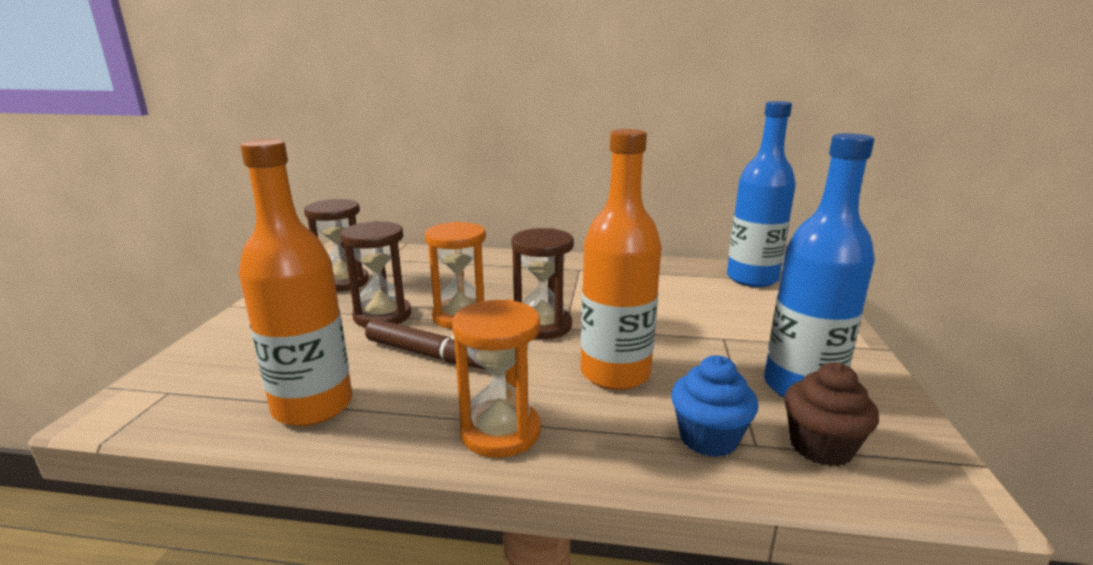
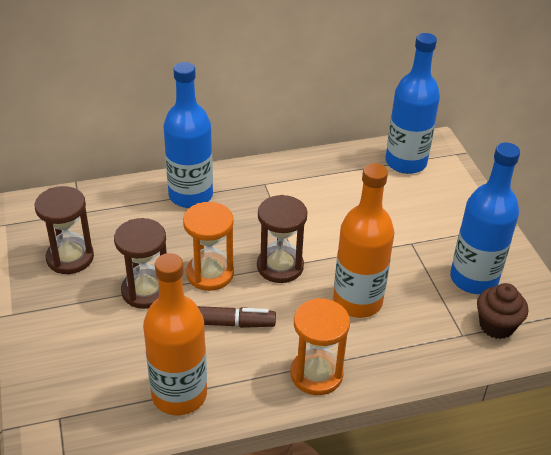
camera: 25 degrees left, 20 degrees up
blue cupcake [671,355,758,457] -> none
none -> blue bottle [164,62,213,208]

